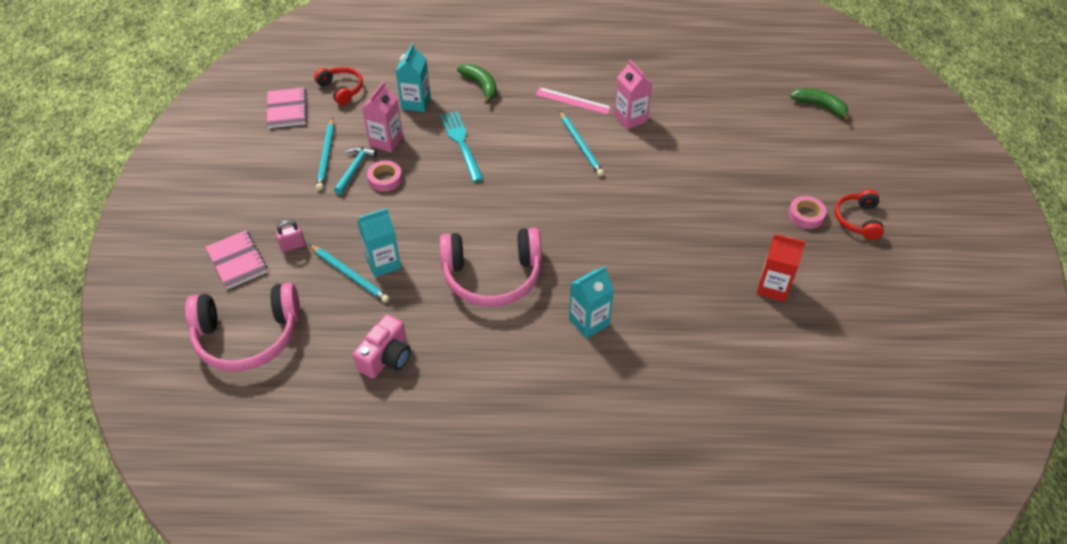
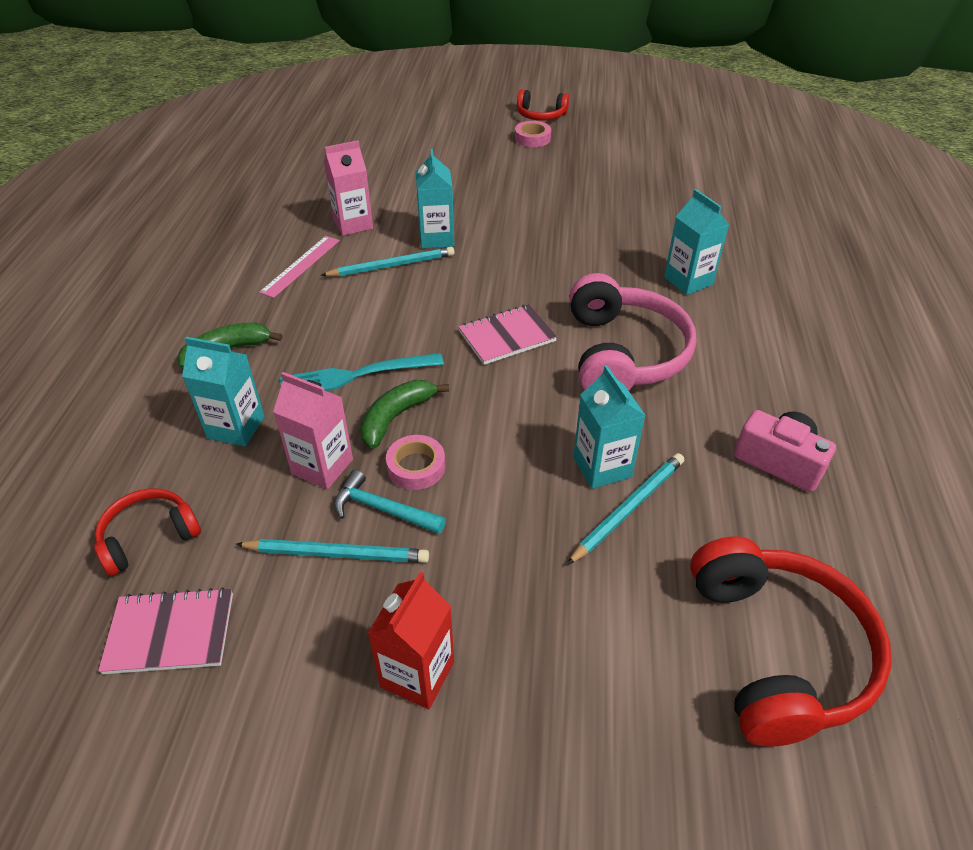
camera: 85 degrees left, 5 degrees down
pink headphones [185,282,300,371] -> red headphones [690,537,892,747]
pink notebook [205,230,268,289] -> pink notebook moved to [458,304,557,365]
pink padlock [276,220,306,252] -> none
red carton [756,234,806,302] -> red carton moved to [368,572,454,709]
green banana [790,88,850,122] -> green banana moved to [360,380,449,449]
none -> turquoise carton [416,149,455,249]

